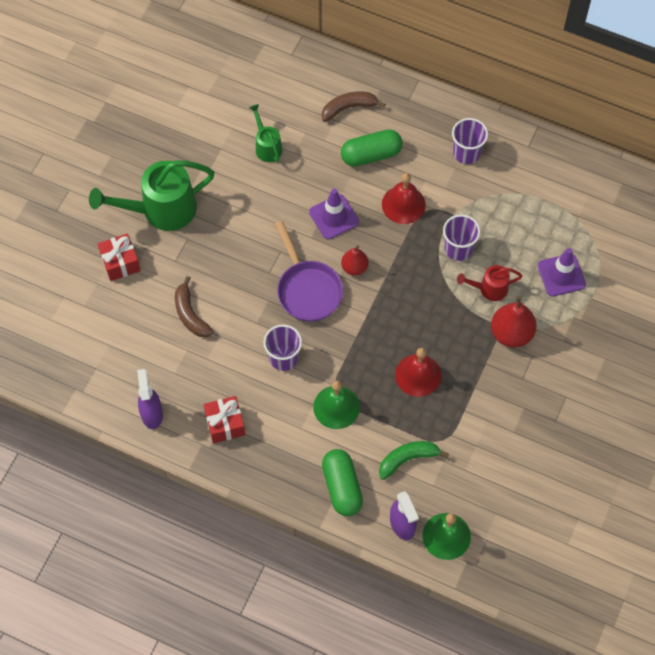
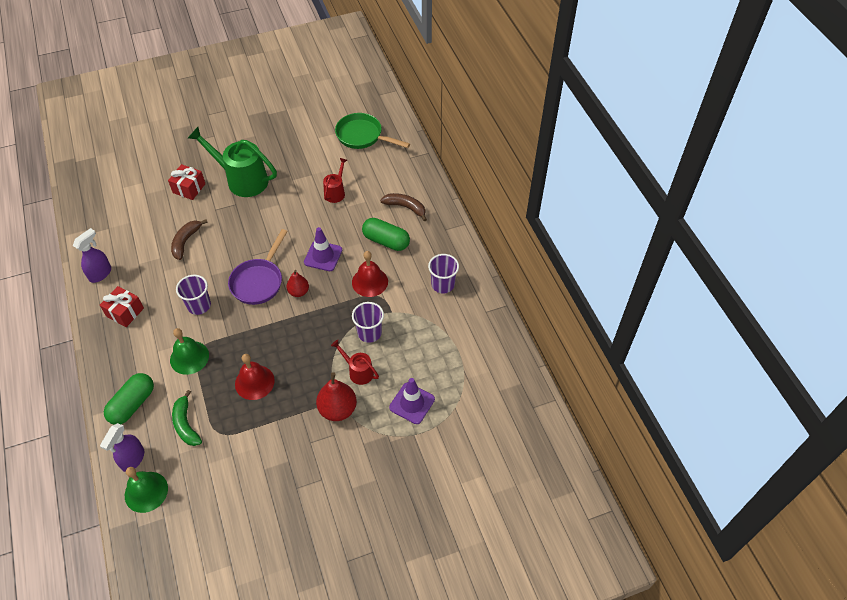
camera: 45 degrees right, 10 degrees down
green watering can [249,104,282,162] -> red watering can [323,158,347,203]
green banana [379,441,449,480] -> green banana turned 135 degrees counterclockwise [172,390,202,446]
none -> green pan [335,113,410,149]

